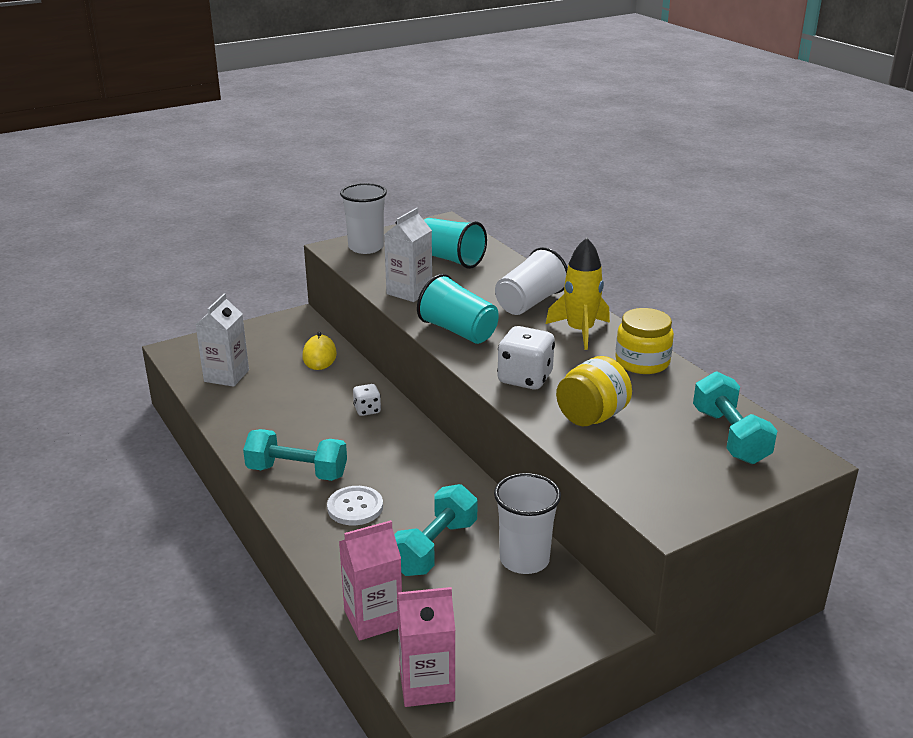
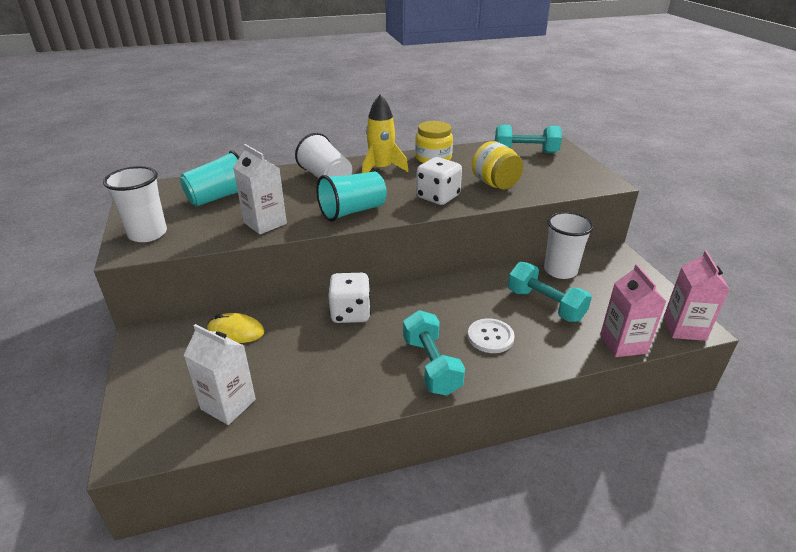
camera: 75 degrees left, 5 degrees up
turquoise dumbbell [243,429,347,481] -> turquoise dumbbell turned 45 degrees counterclockwise [403,310,465,396]
white dice [353,384,381,416] -> white dice [329,273,371,323], size x1.79

